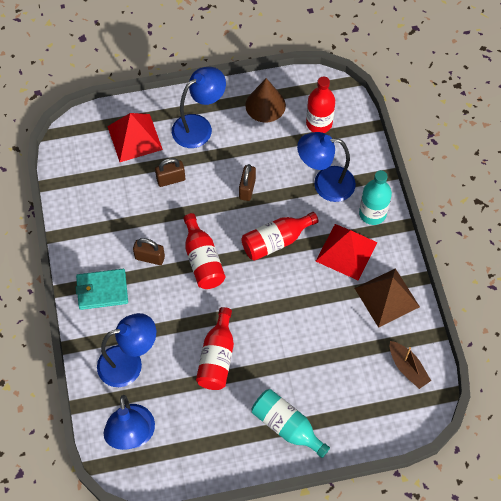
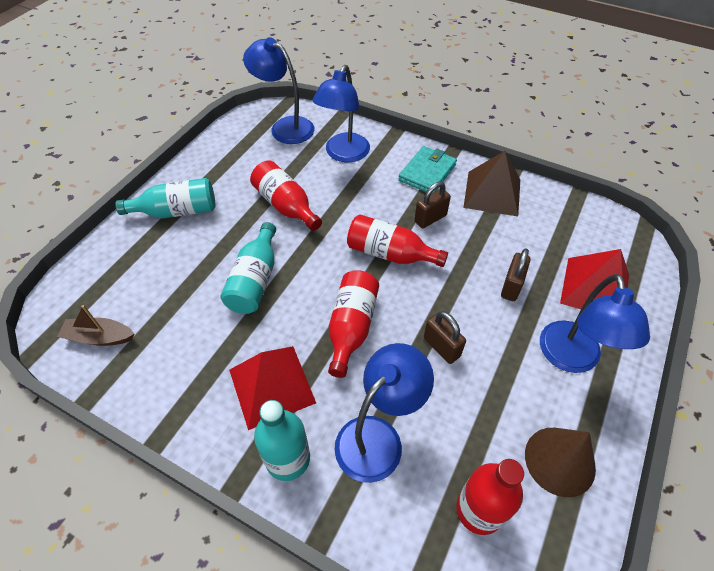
camera: 130 degrees right, 10 degrees down
brown pyramid [355,268,420,328] -> brown pyramid moved to [463,151,520,216]
none -> turquoise bottle [221,222,276,314]

